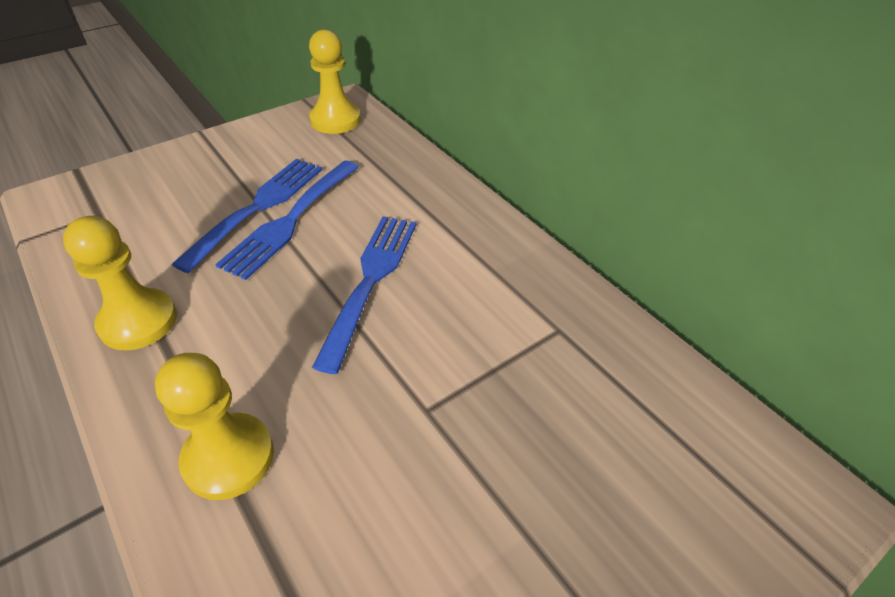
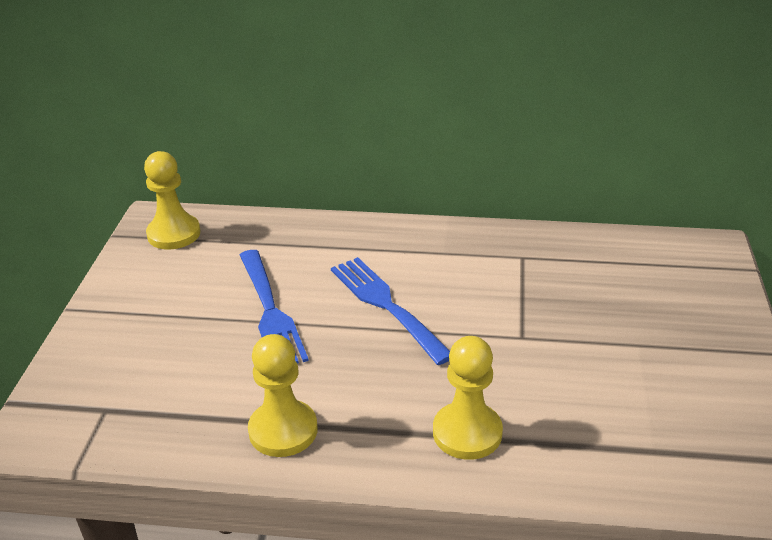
camera: 45 degrees left, 10 degrees down
blue fork [171,159,323,273] -> none

